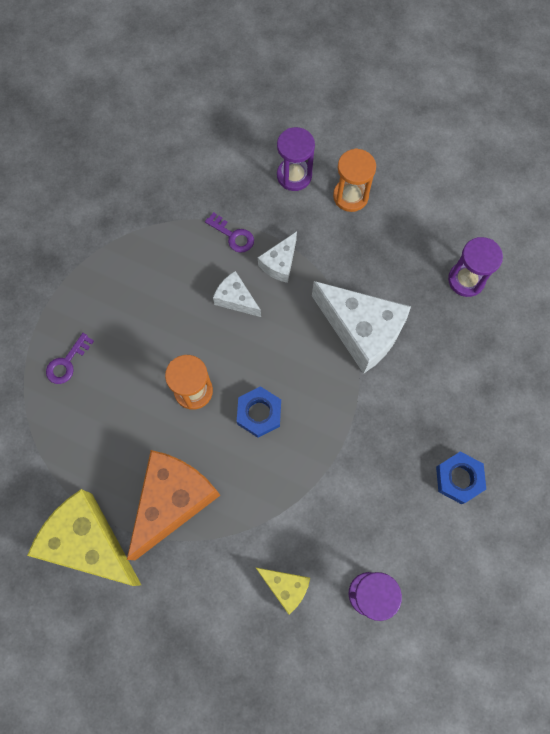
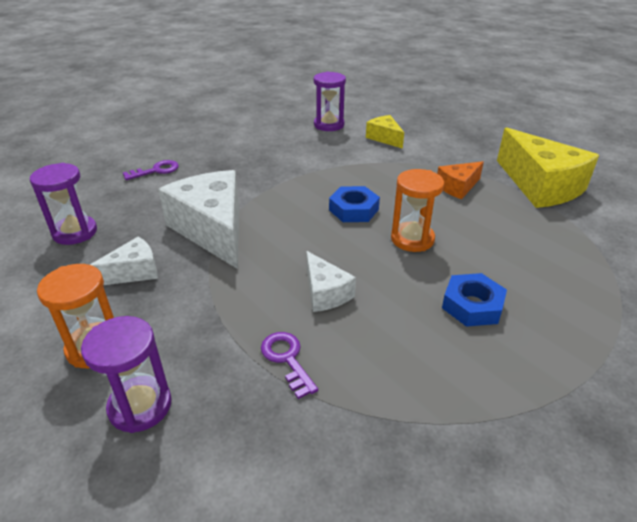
camera: 155 degrees left, 35 degrees down
purple key [46,333,94,384] -> purple key moved to [123,160,179,180]
orange cheese [127,450,220,560] -> orange cheese [437,161,484,199], size x0.51
white cheese [258,232,297,283] -> white cheese moved to [90,237,158,285]
blue nut [436,452,486,504] -> blue nut moved to [442,273,507,327]

